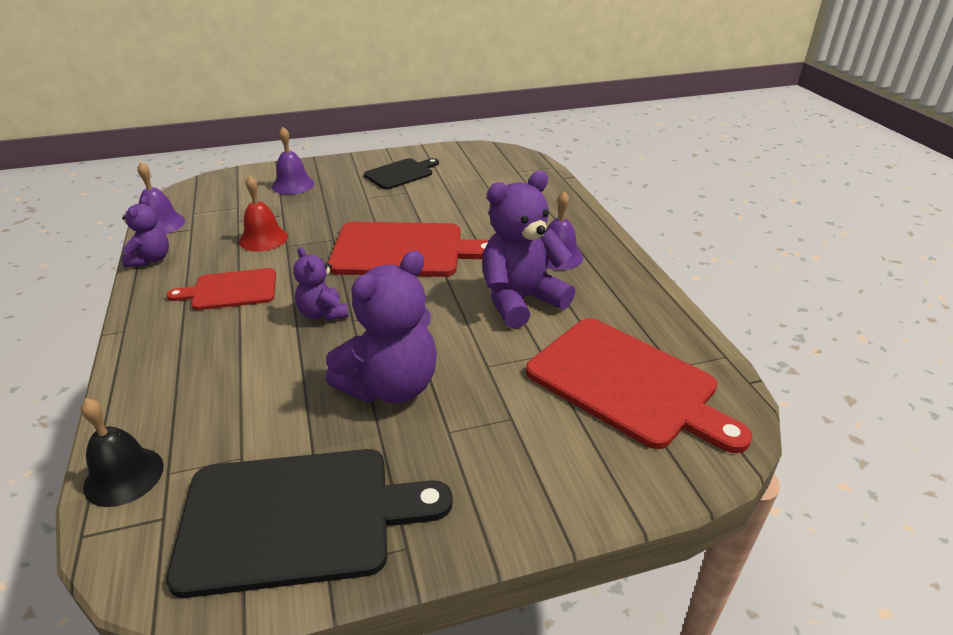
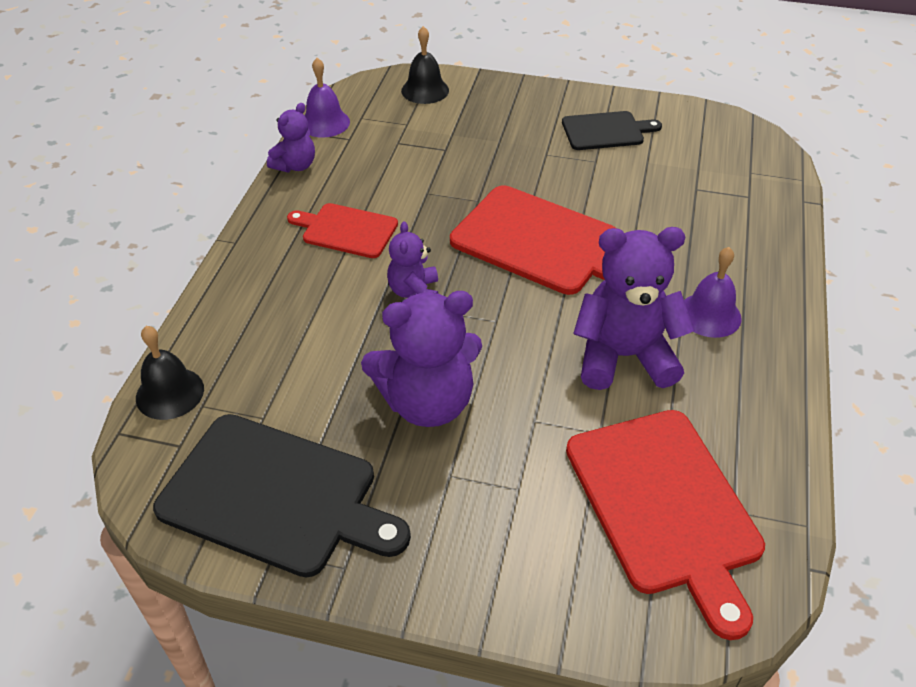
camera: 30 degrees right, 10 degrees up
red bell [239,175,288,252] -> none
purple bell [272,127,314,195] -> none
none -> black bell [401,26,449,104]

